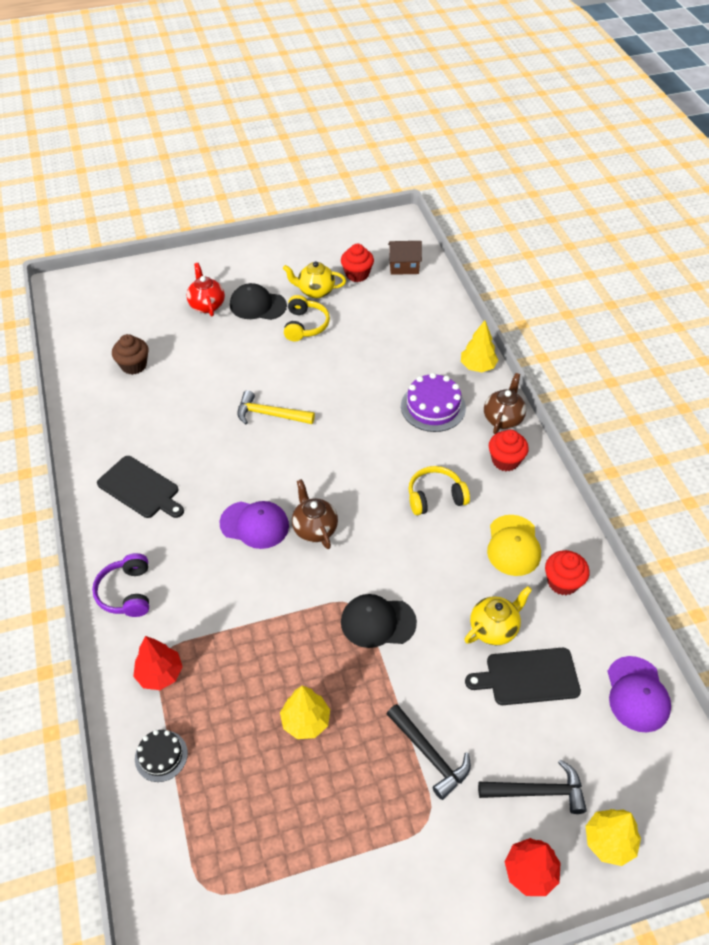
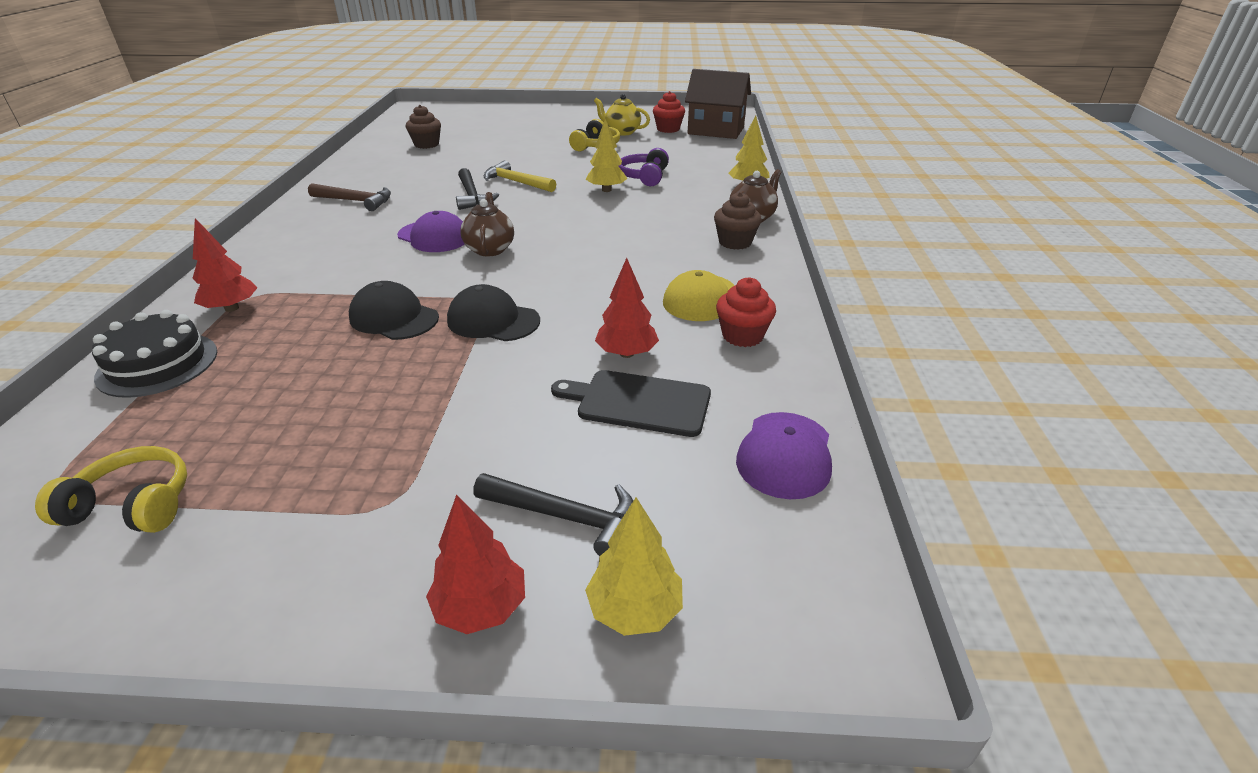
camera: 20 degrees right, 15 degrees down
purple headphones [92,553,149,617] -> purple headphones moved to [619,148,669,186]
black cutting board [97,456,184,518] -> brown hammer [308,183,391,211]
black cake [135,730,188,782] -> black cake [92,310,217,398], size x1.63
red teapot [187,263,225,317] -> none
black cap [230,283,287,320] -> black cap moved to [349,281,439,340]
yellow tree [280,686,330,739] -> yellow tree moved to [586,118,628,192]
black hammer [387,704,471,800] -> black hammer moved to [456,168,499,210]
brown house [388,241,422,275] -> brown house [685,69,751,139], size x1.77
purple cake [401,373,466,432] -> none
yellow headphones [409,466,470,515] -> yellow headphones moved to [35,446,187,533]
yellow teapot [465,586,532,645] -> red tree [595,258,659,358]
red cupcake [489,429,529,471] -> brown cupcake [714,192,762,250]

